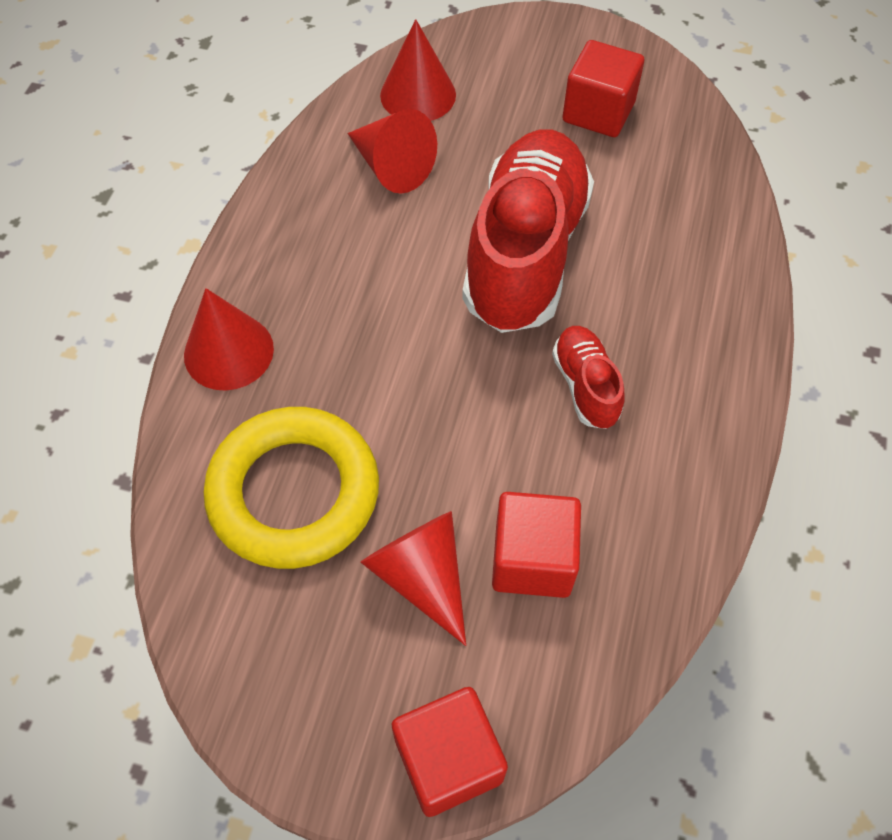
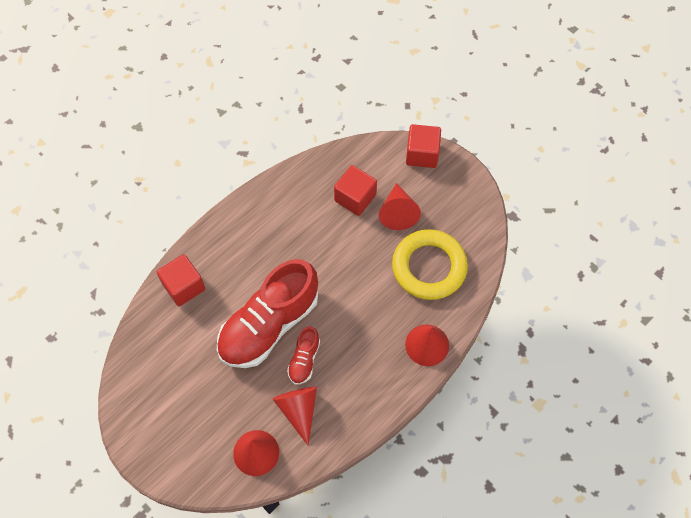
camera: 150 degrees left, 5 degrees up
red shoe [552,326,625,429] -> red shoe moved to [287,326,320,384]
red cube [562,40,644,137] -> red cube moved to [157,254,205,306]

